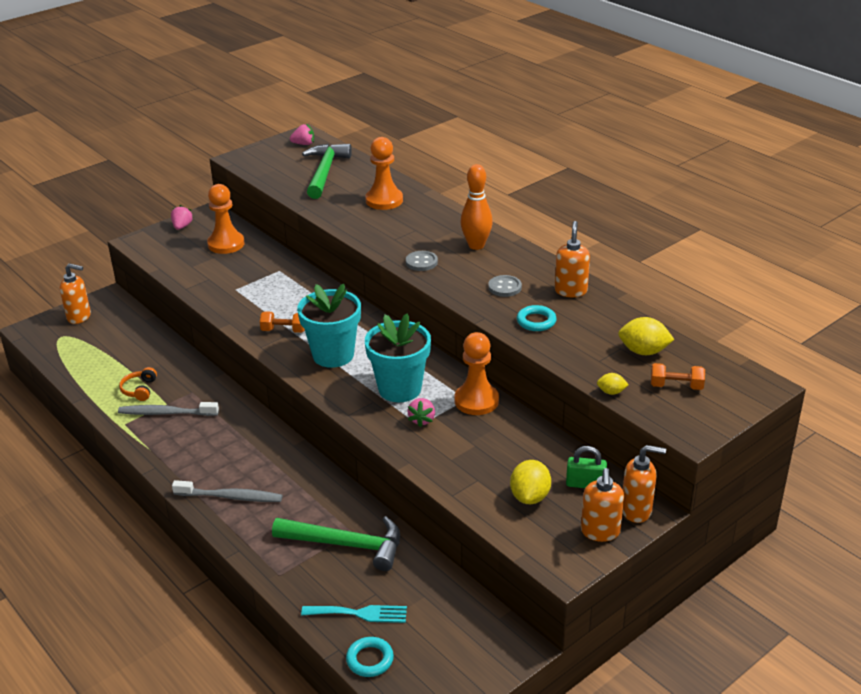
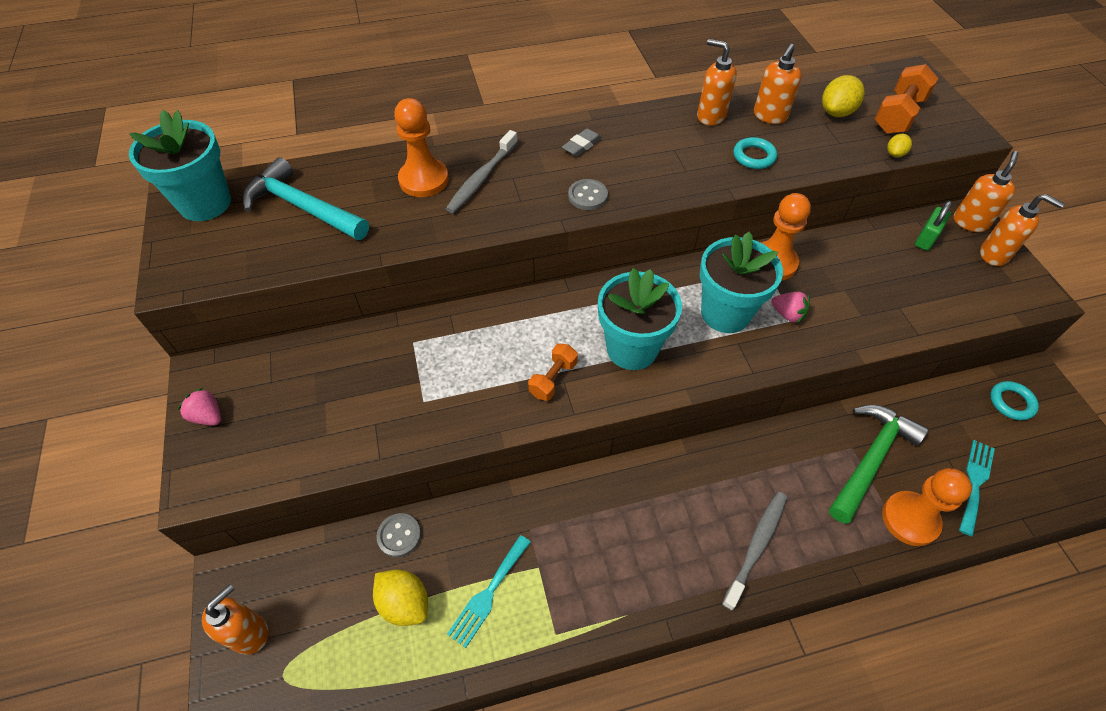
camera: 65 degrees left, 20 degrees up
grey toothbrush [118,402,219,416] -> grey toothbrush moved to [446,130,518,213]
orange headphones [119,367,157,401] -> turquoise fork [447,535,531,648]
orange pawn [207,184,244,254] -> orange pawn moved to [882,468,972,546]
pink strawberry [290,124,314,145] -> turquoise flower pot [129,110,231,221]
green hammer [302,144,352,199] -> turquoise hammer [243,157,369,240]
turquoise ring [346,637,394,677] -> turquoise ring moved to [990,381,1039,420]
orange bowling pin [461,164,493,250] -> grey eraser [562,128,602,157]
grey button [488,275,522,297] -> grey button moved to [376,513,421,557]
yellow lemon [510,460,551,504] -> yellow lemon moved to [373,570,428,626]
orange dumbbell [651,363,705,390] -> orange dumbbell [874,64,939,134], size x1.58
none -> orange soap dispenser [754,44,802,124]

